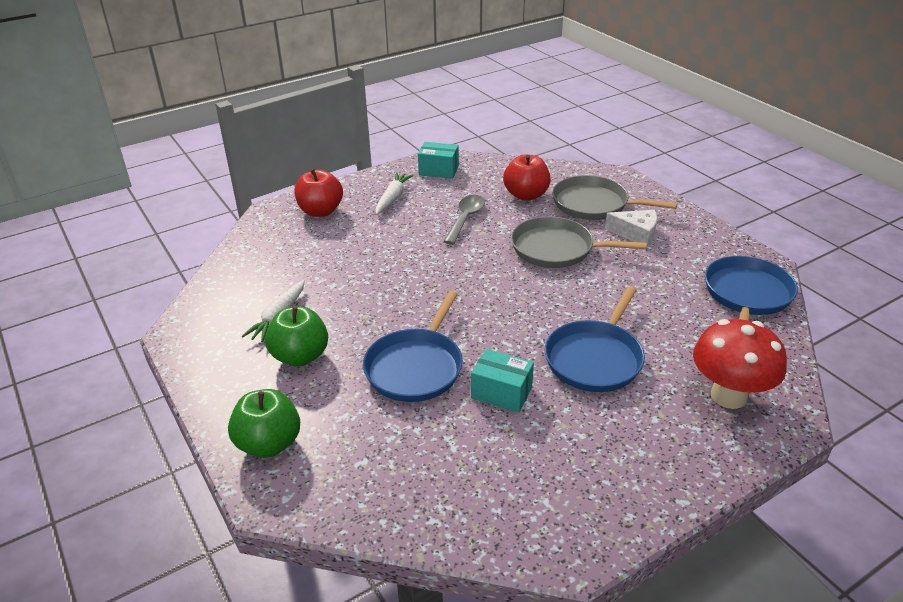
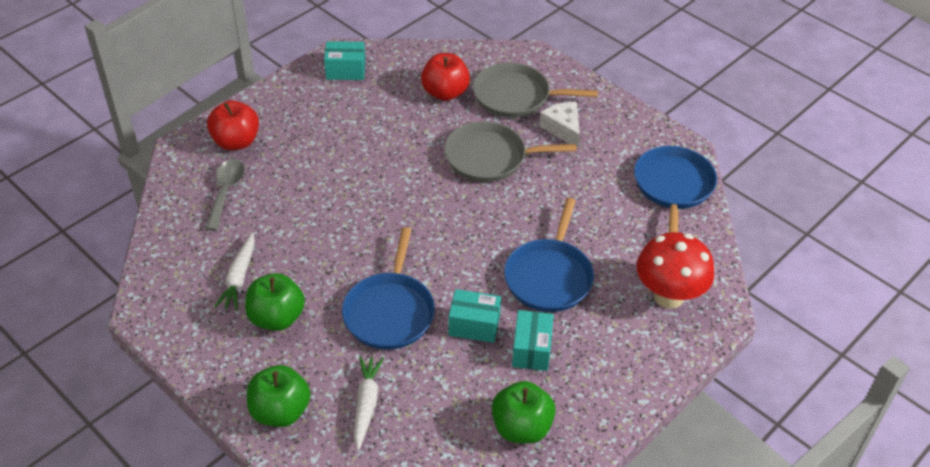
camera: 15 degrees left, 10 degrees up
white carrot [376,172,414,215] -> white carrot moved to [354,356,384,450]
grey spoon [443,195,485,245] -> grey spoon moved to [205,159,245,231]
white cheese [605,210,657,247] -> white cheese turned 120 degrees counterclockwise [539,102,580,149]
none -> green apple [492,381,556,444]
none -> turquoise box [512,310,554,371]

